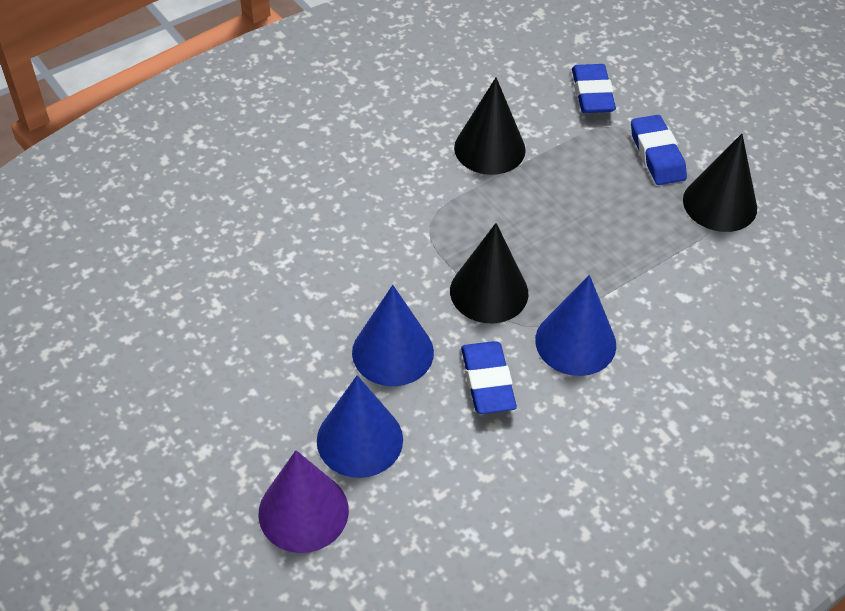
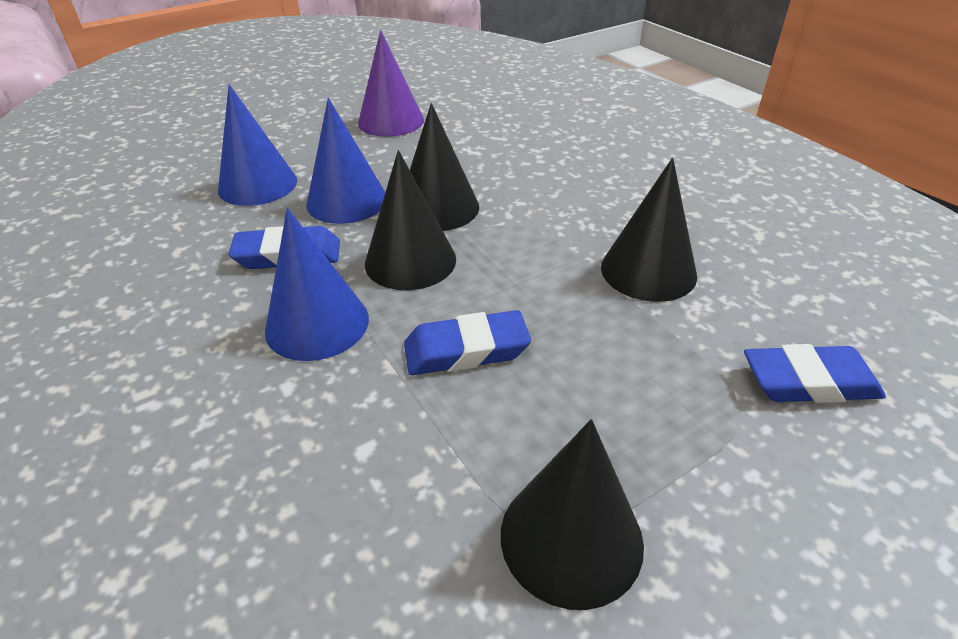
camera: 95 degrees right, 10 degrees down
purple cone [258,450,349,553] -> purple cone moved to [358,30,424,137]
blue eraser [631,115,687,185] -> blue eraser moved to [404,310,531,375]
none -> black cone [410,103,479,231]

